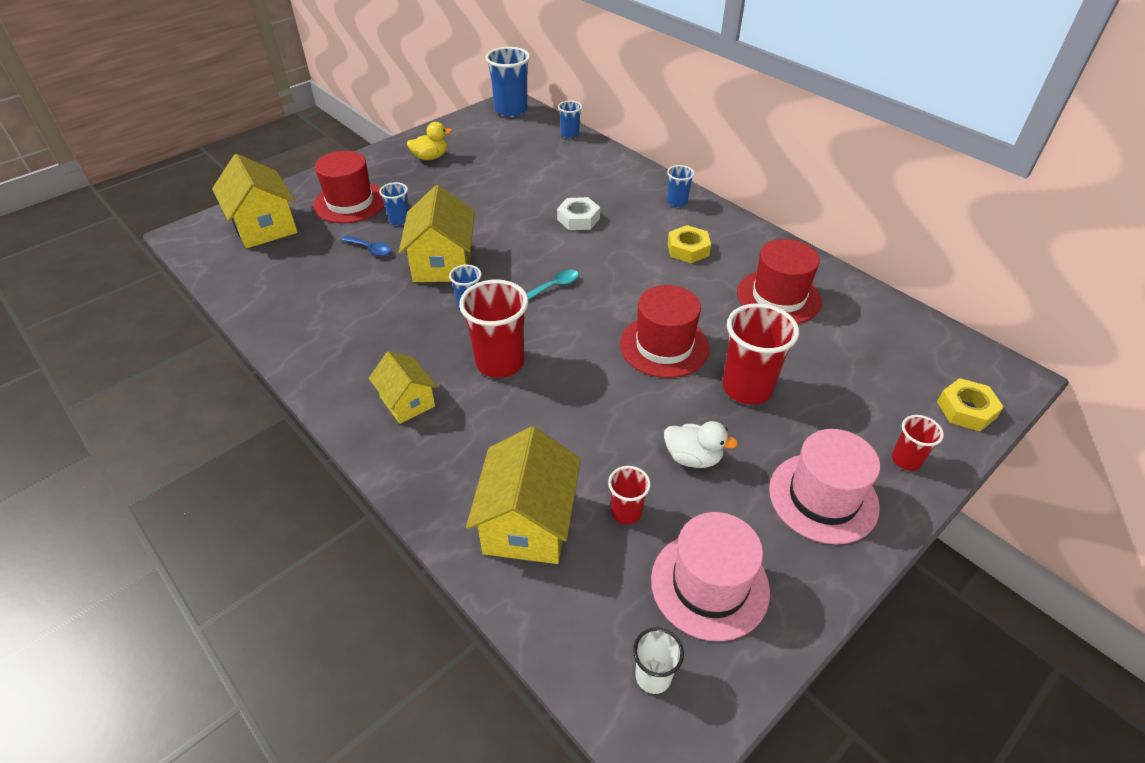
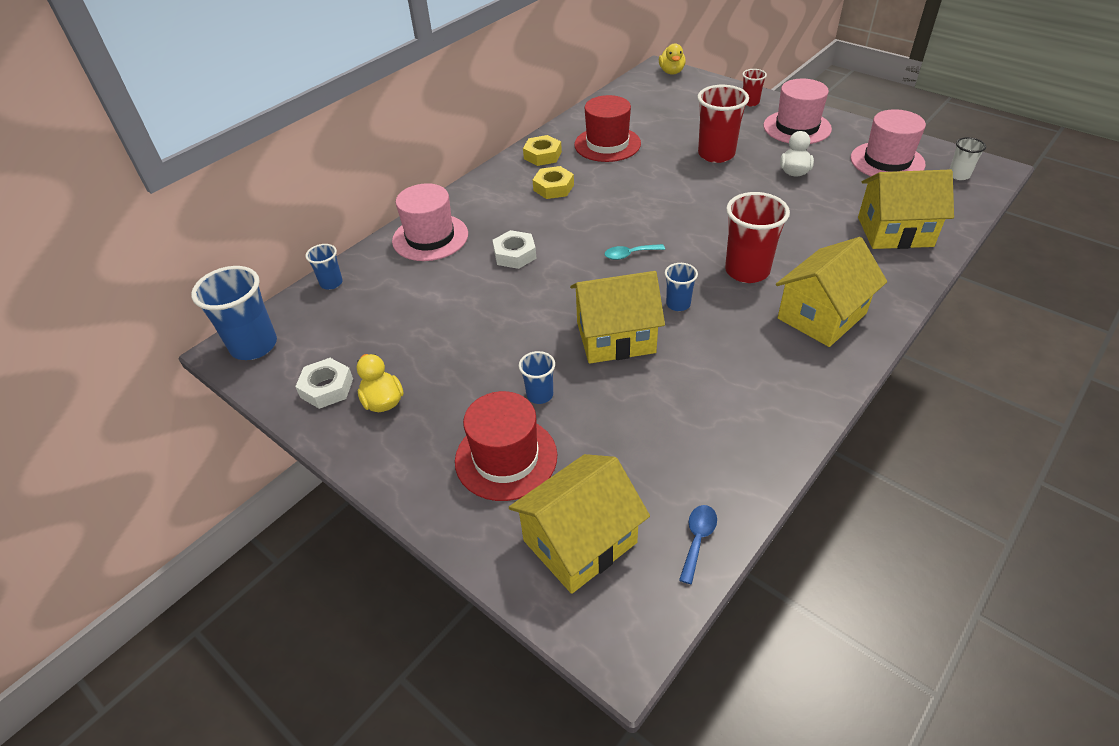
camera: 95 degrees left, 0 degrees up
blue spoon [341,236,392,256] -> blue spoon moved to [679,505,717,584]
yellow house [369,352,437,424] -> yellow house [776,237,887,347], size x1.64
turquoise spoon [527,270,579,300] -> turquoise spoon turned 60 degrees counterclockwise [605,244,665,260]
red cup [608,466,651,524] -> none
red hat [620,285,709,378] -> none
blue cup [667,165,695,207] -> none
yellow nut [937,378,1004,432] -> yellow nut moved to [523,135,562,166]
none -> white nut [295,358,353,409]
none -> pink hat [392,183,468,261]
none -> yellow duck [659,43,686,75]

